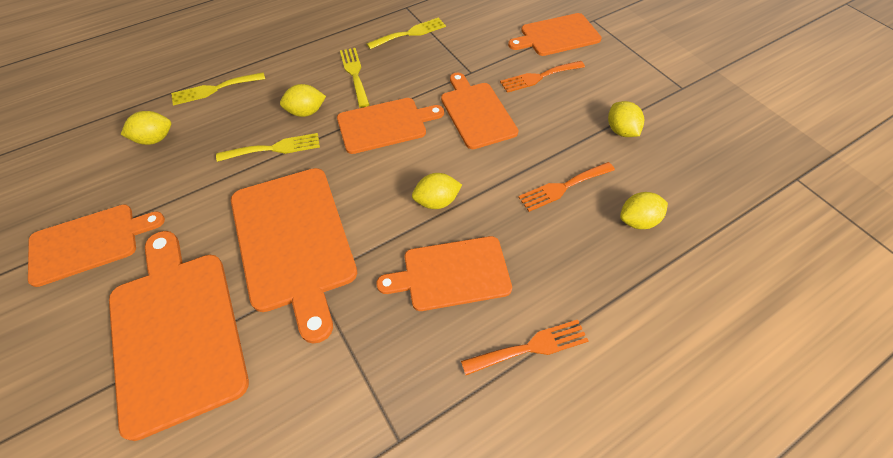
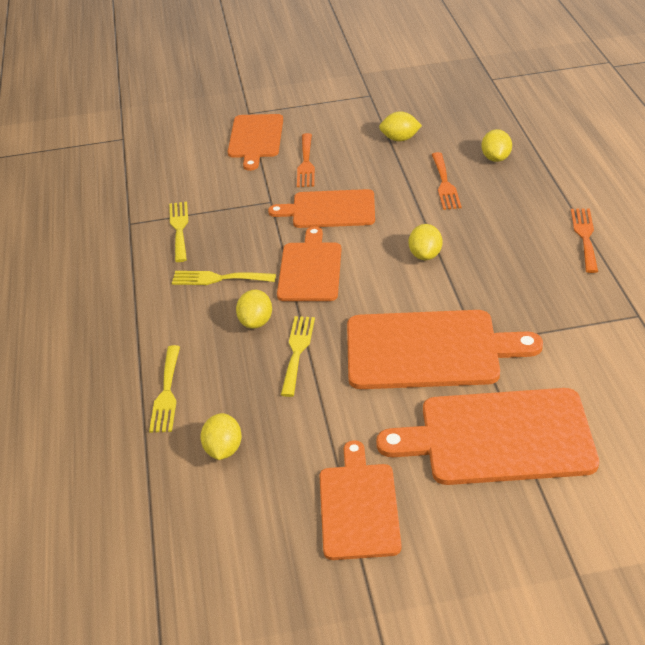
camera: 65 degrees left, 15 degrees down
orange cutting board [376,236,512,311] -> none

